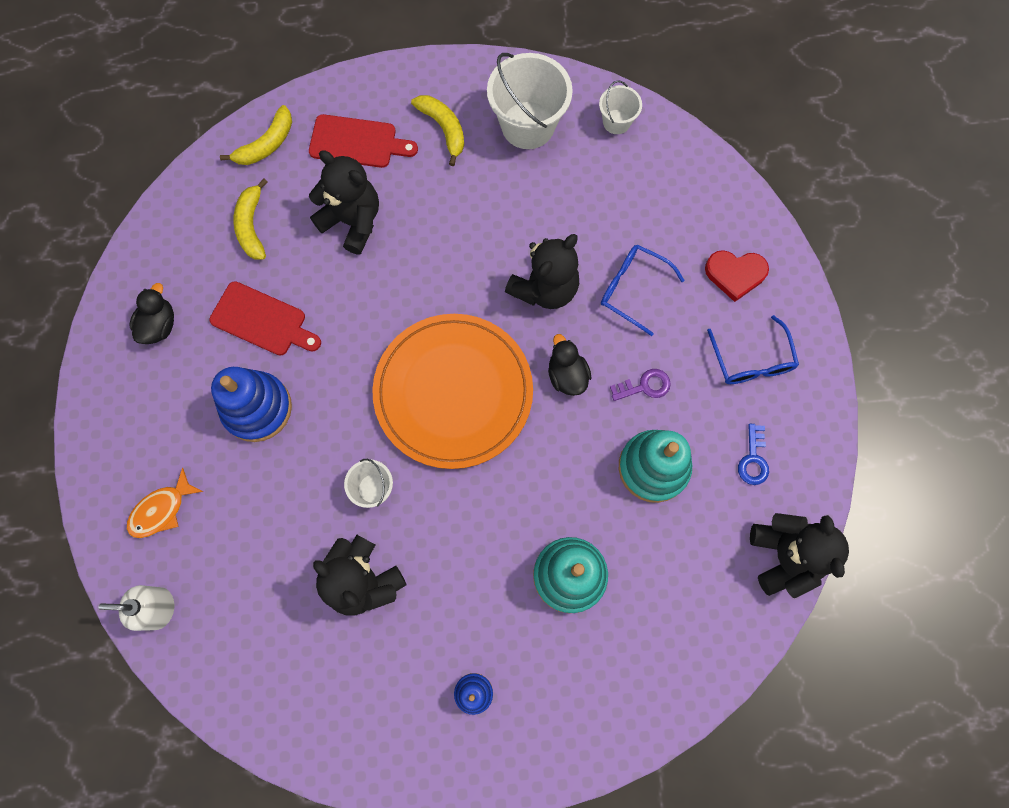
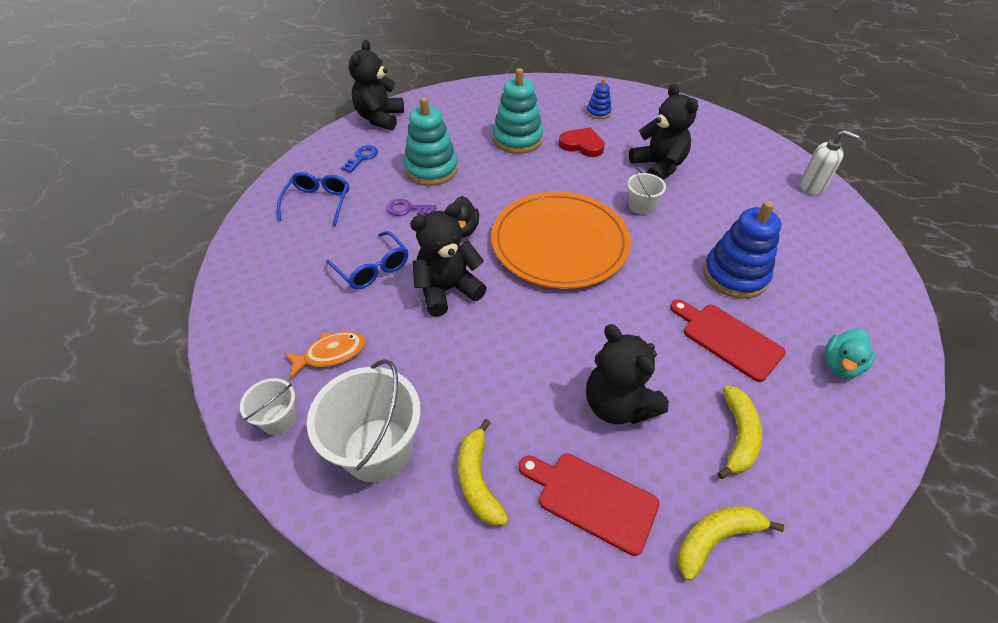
camera: 160 degrees left, 25 degrees down
orange fish [127,468,204,538] -> orange fish moved to [284,332,365,380]
black duck [129,283,174,344] -> turquoise duck [825,328,875,378]
red heart [705,250,769,302] -> red heart moved to [559,127,605,157]

